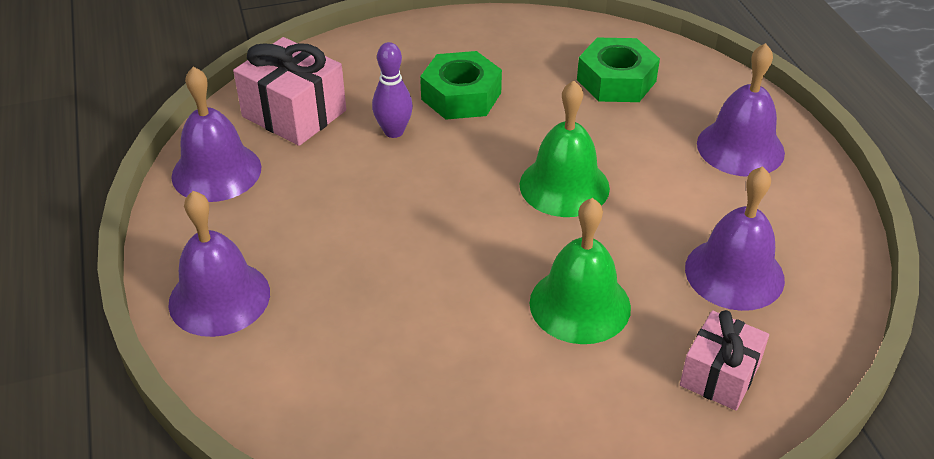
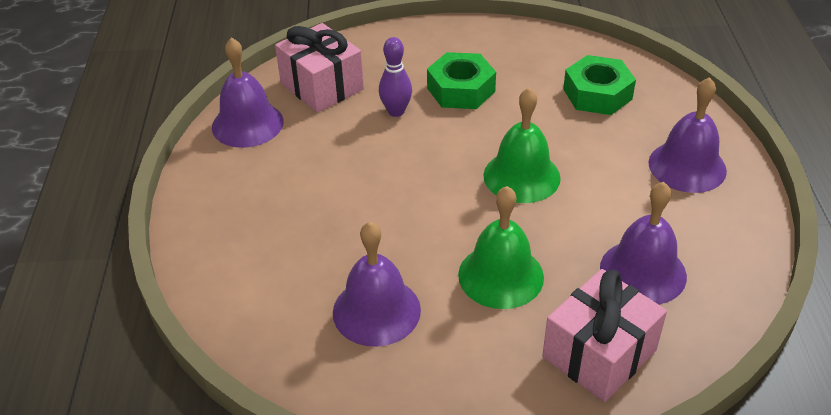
camera: 15 degrees right, 0 degrees up
purple bell [168,191,270,337] -> purple bell moved to [333,222,421,347]
pink gift [680,310,769,411] -> pink gift [542,269,667,402], size x1.51

